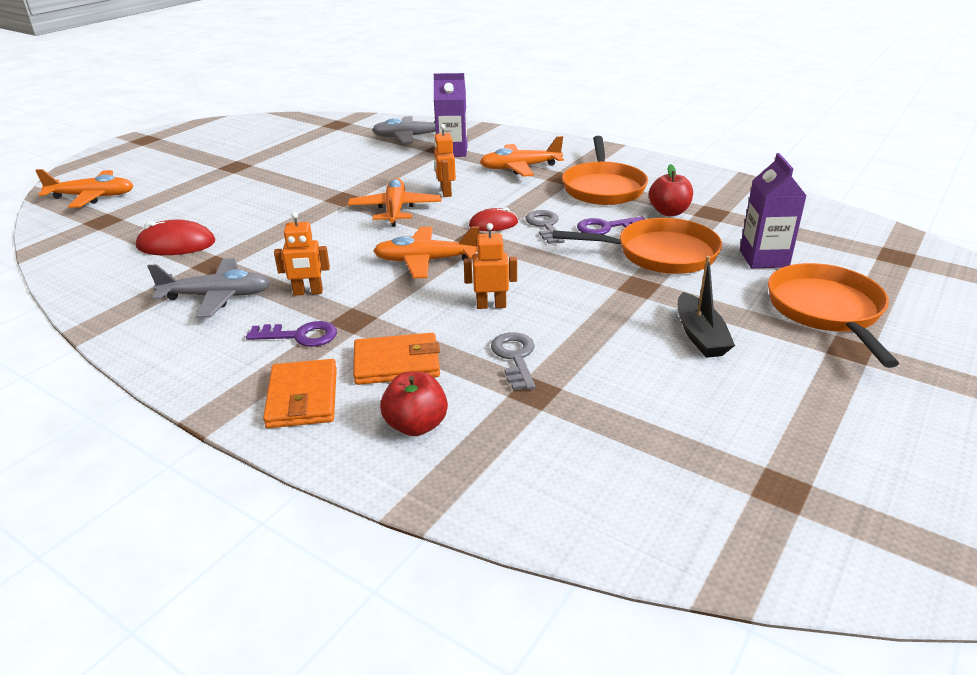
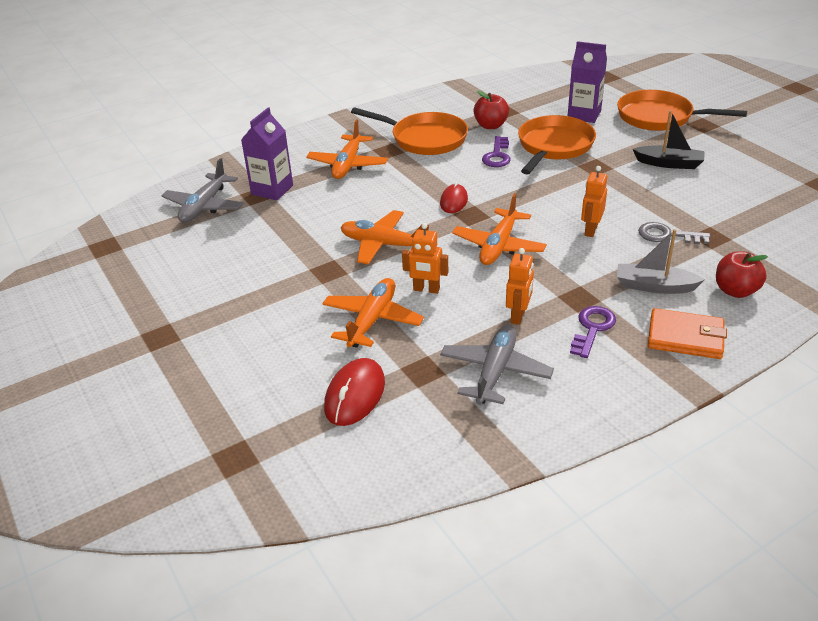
camera: 65 degrees left, 5 degrees up
orange plane [35,169,134,208] -> orange plane moved to [322,278,424,348]
orange wallet [353,333,440,385] -> grey boat [617,229,705,294]
orange robot [434,124,456,197] -> orange robot moved to [402,223,448,294]
grey key [525,210,565,244] -> none

